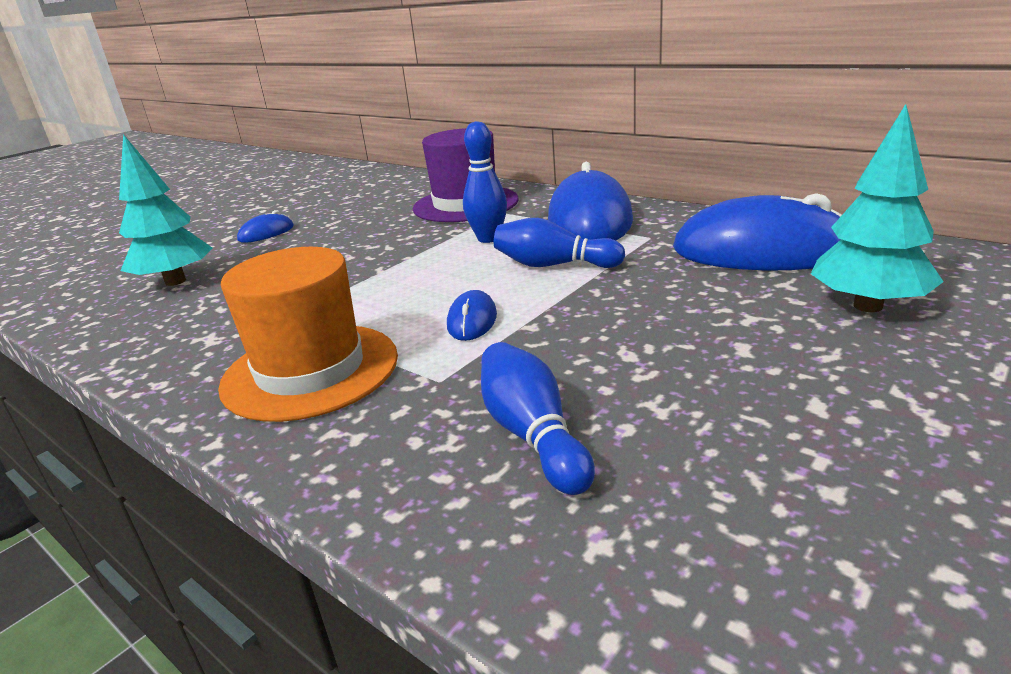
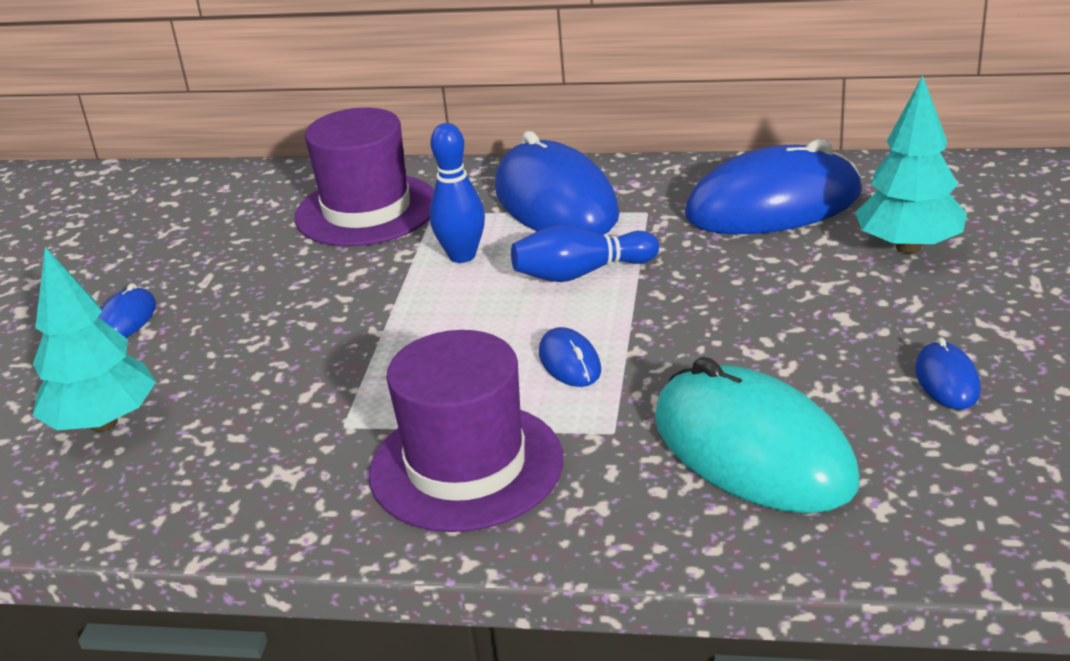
camera: 30 degrees left, 5 degrees up
orange hat [218,247,398,422] -> purple hat [369,330,563,532]
blue bowling pin [481,342,595,495] -> turquoise mouse [655,357,860,513]
none -> blue mouse [915,337,981,409]

